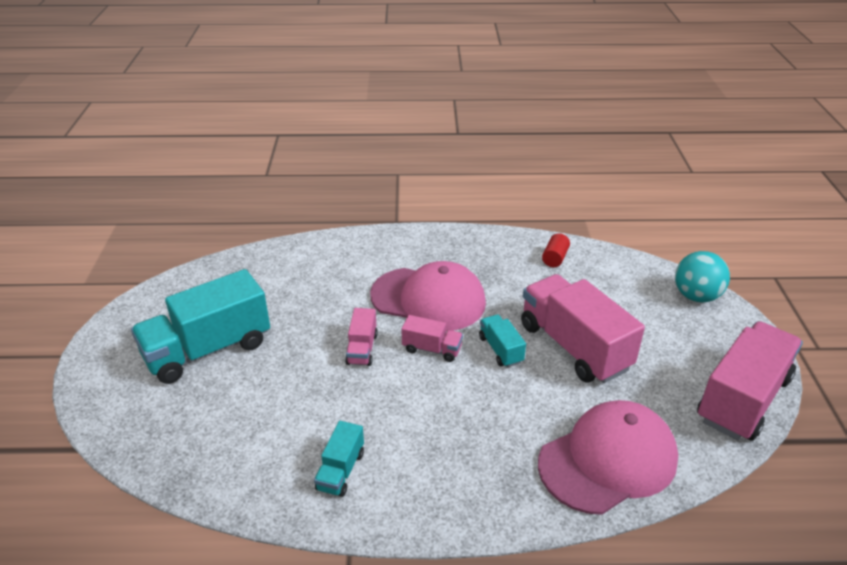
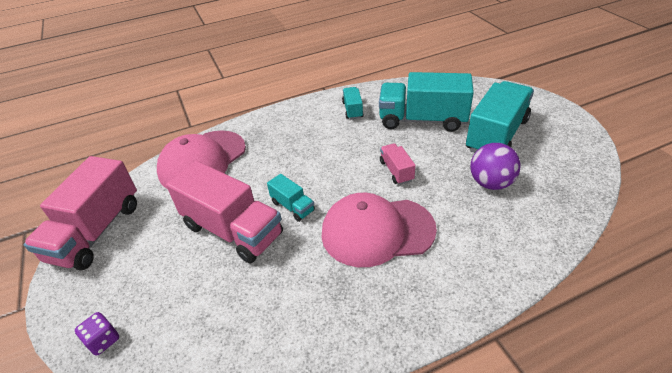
camera: 160 degrees right, 5 degrees up
pink truck [402,315,463,362] -> none
red cylinder [542,233,570,267] -> none
turquoise ball [675,251,730,302] -> purple dice [75,312,119,356]
none -> turquoise truck [379,72,474,132]
none -> purple ball [470,143,520,190]

